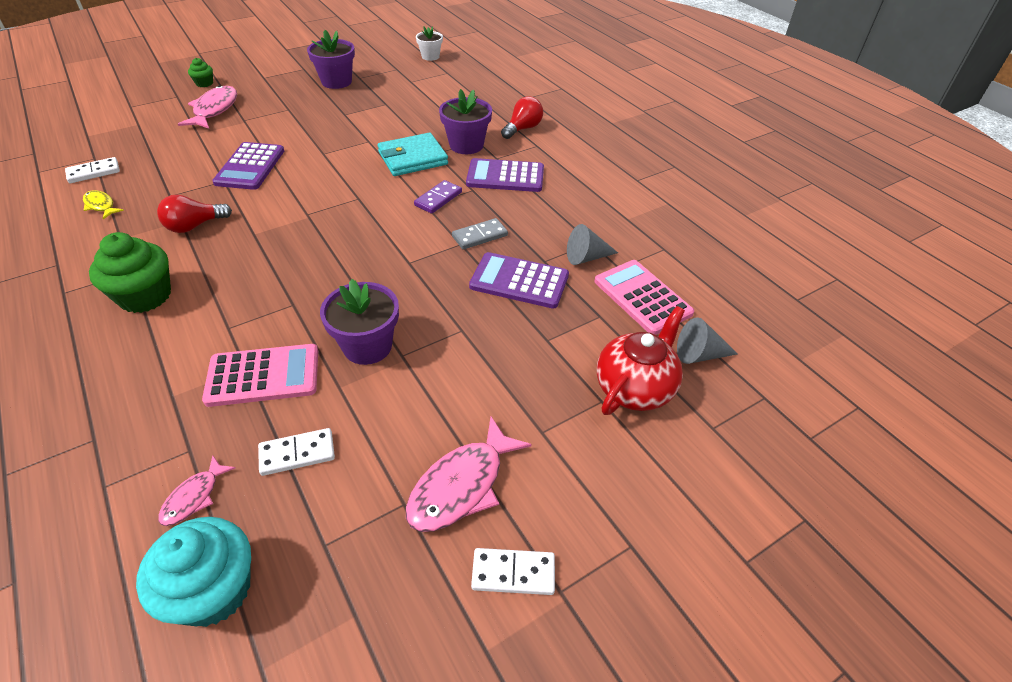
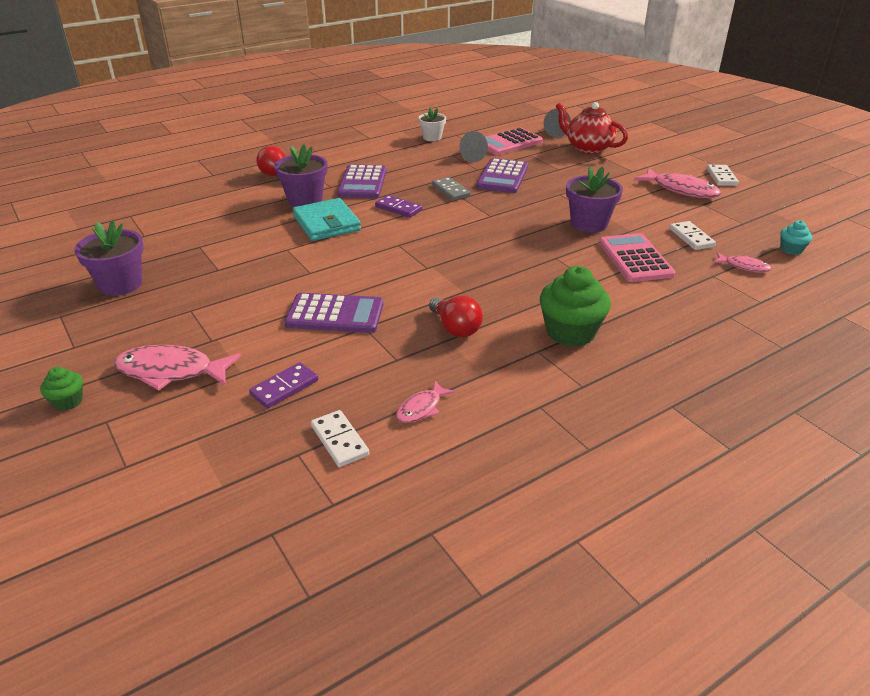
camera: 90 degrees left, 10 degrees down
yellow fish [83,190,124,219] -> pink fish [396,381,455,423]
turquoise cupcake [136,517,251,627] -> turquoise cupcake [780,220,812,255], size x0.50
white flower pot [416,26,443,61] -> white flower pot moved to [418,107,446,141]
none -> purple domino [249,362,318,409]

